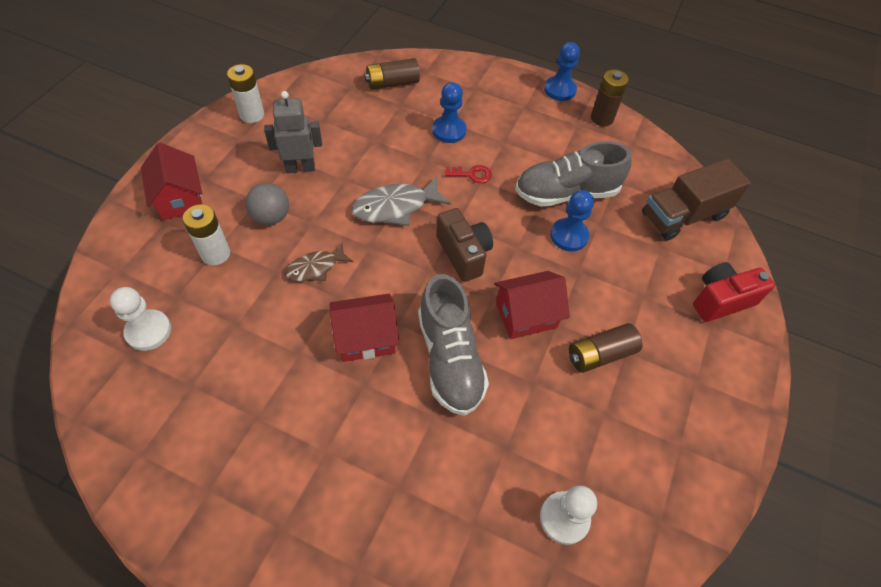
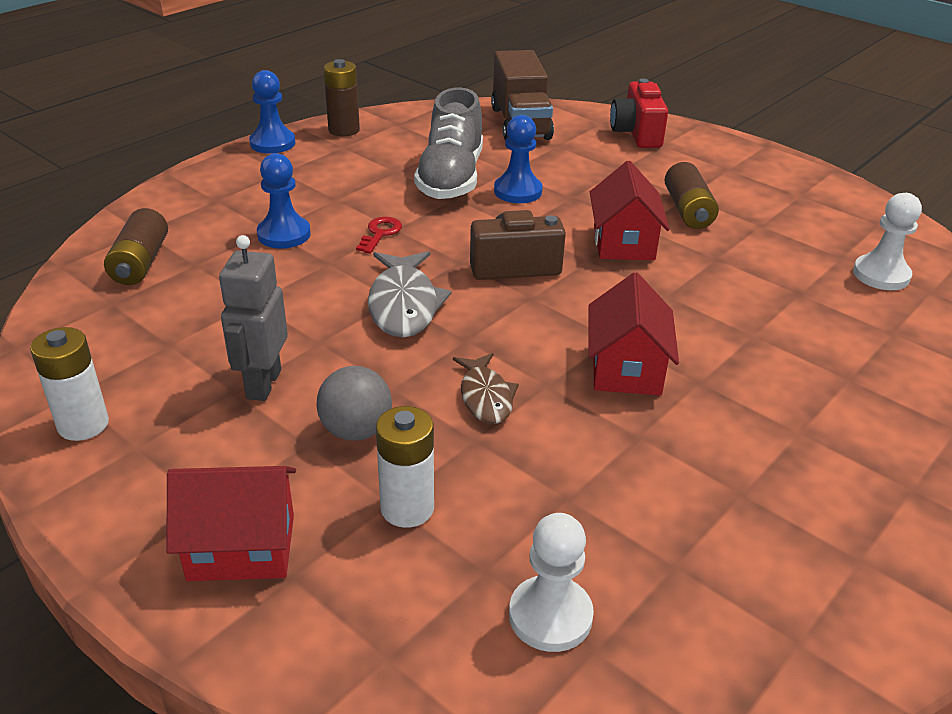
camera: 70 degrees left, 20 degrees down
grey shoe [418,274,489,416] -> none

